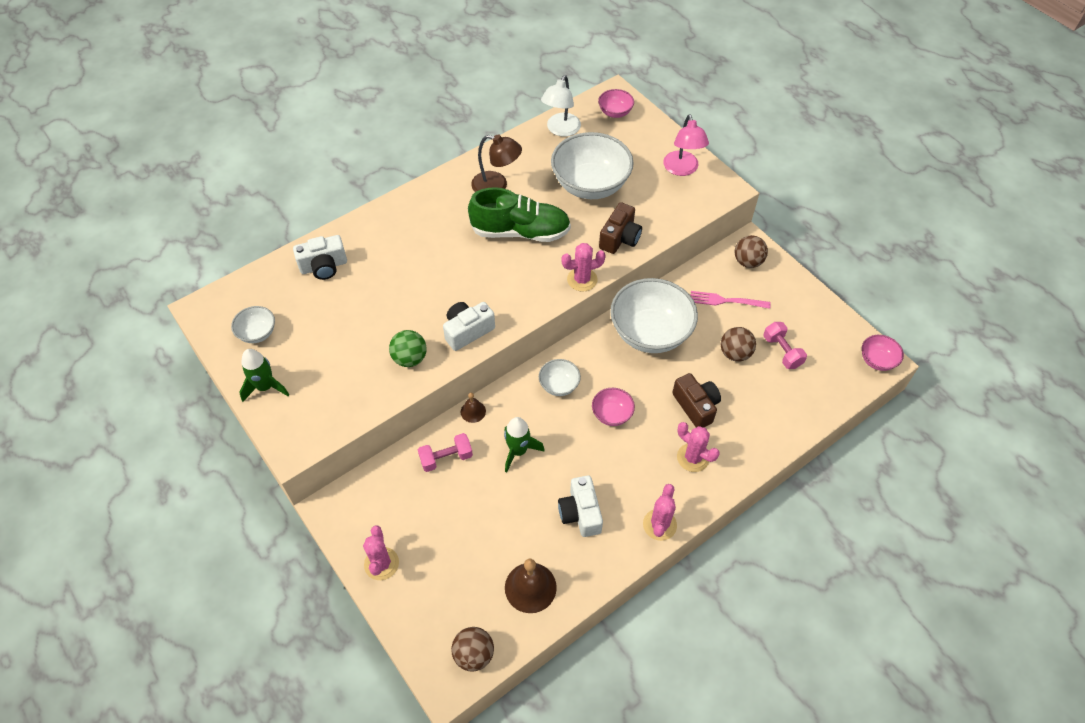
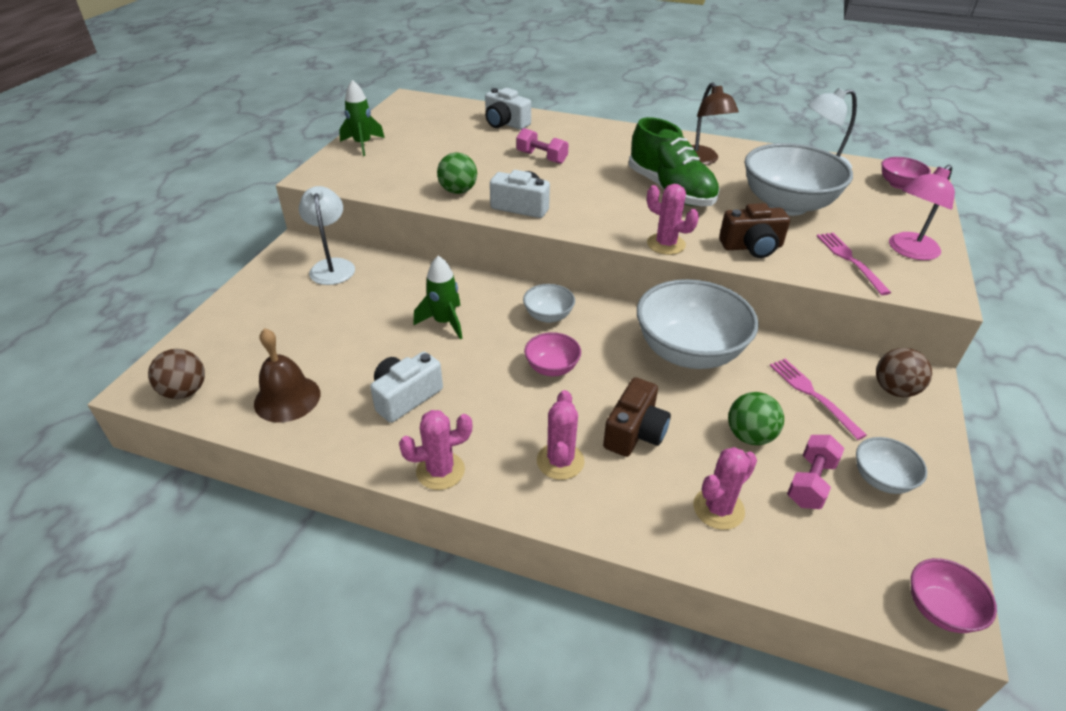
camera: 55 degrees right, 15 degrees down
white bowl [231,306,275,343] -> white bowl moved to [856,437,927,494]
pink cactus [363,525,399,580] -> pink cactus moved to [693,447,757,530]
pink dumbbell [418,433,473,472] -> pink dumbbell moved to [516,128,569,164]
brown bell [461,393,486,423] -> none
brown ball [721,327,756,362] -> green ball [728,392,784,445]
none -> white lamp [299,186,355,285]
none -> pink fork [817,233,891,295]

